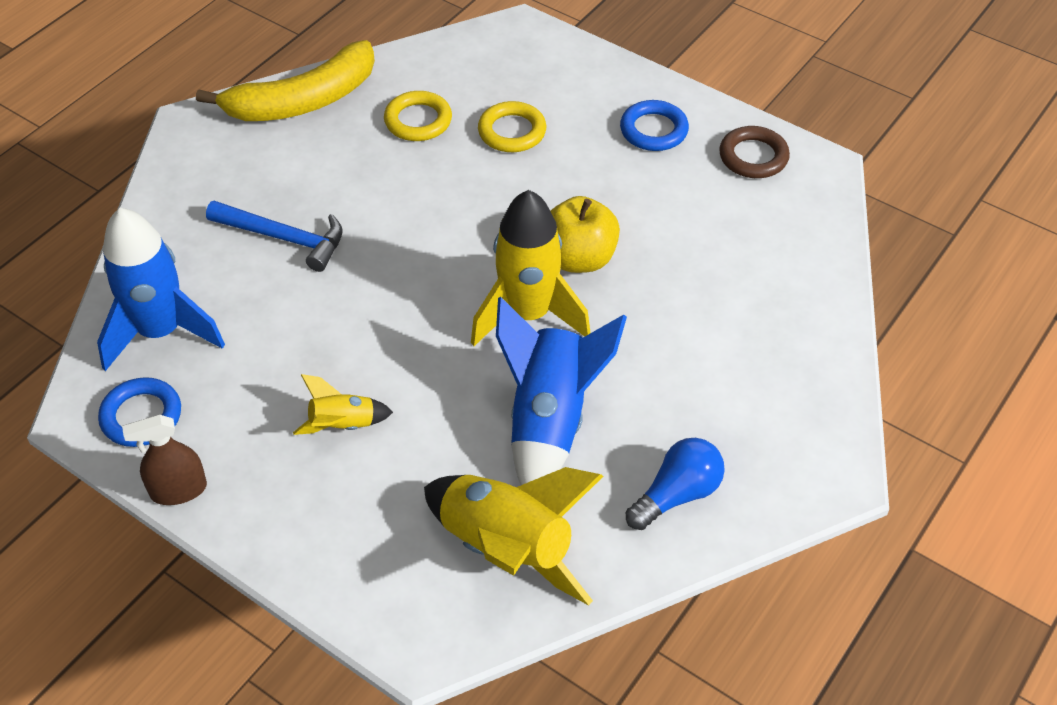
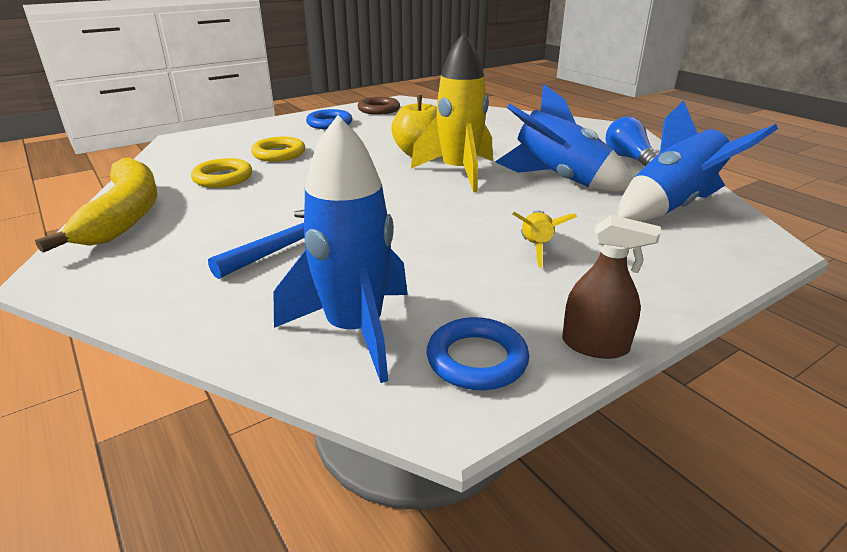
camera: 70 degrees left, 20 degrees down
brown spray bottle [122,414,207,505] -> brown spray bottle turned 75 degrees counterclockwise [562,215,660,359]
yellow rocket [424,467,604,605] -> blue rocket [618,100,778,221]

